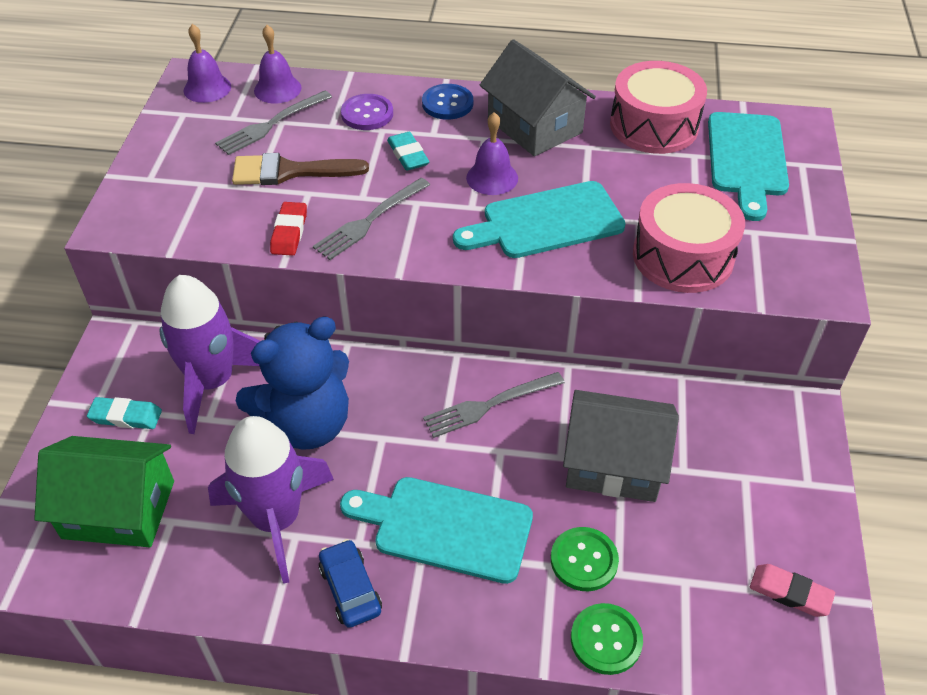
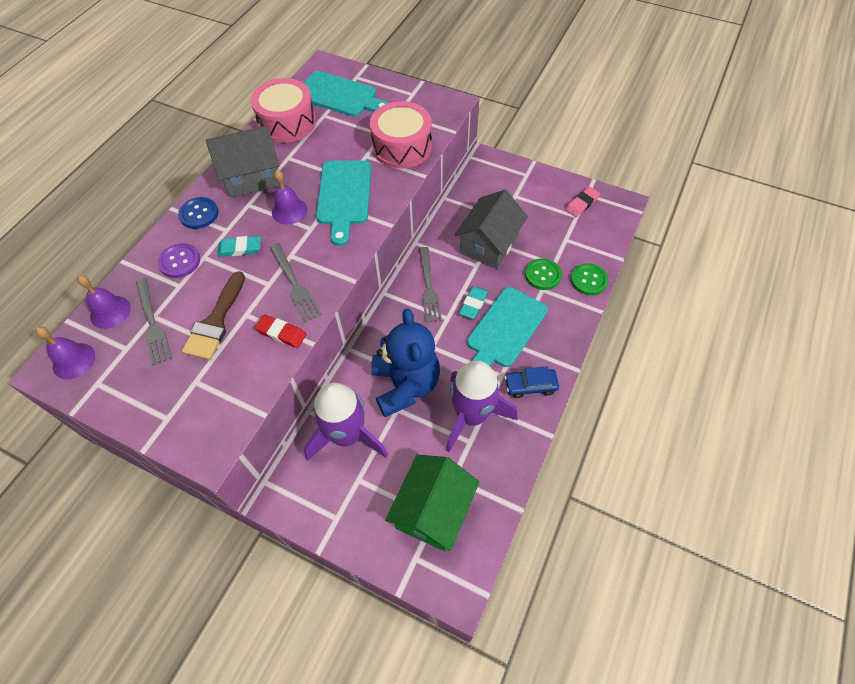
camera: 70 degrees left, 10 degrees up
turquoise eraser [87,397,162,429] -> turquoise eraser moved to [459,286,488,319]

